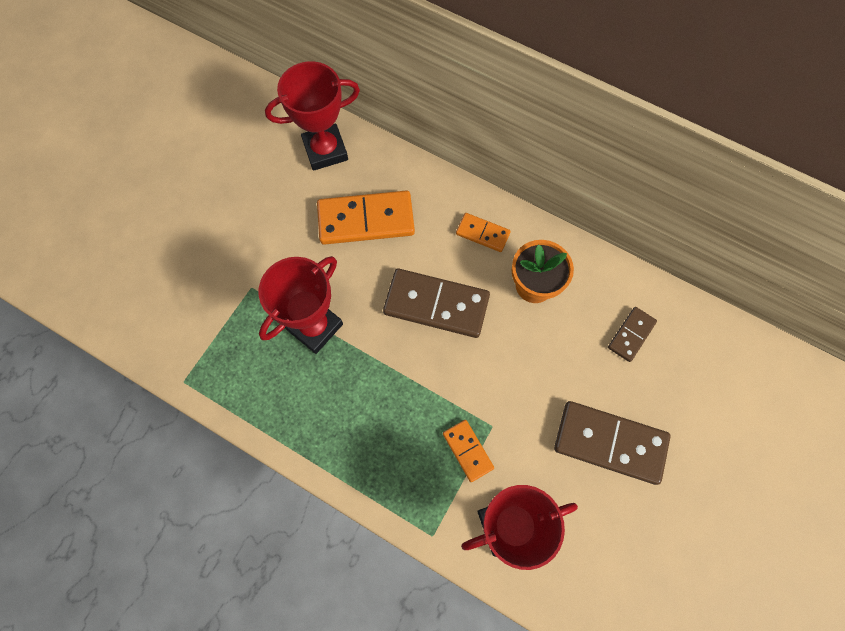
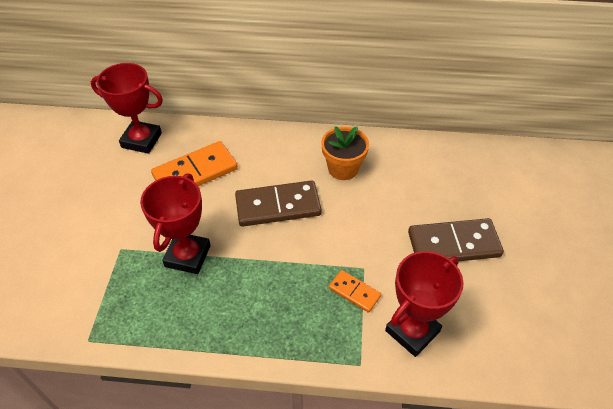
camera: 25 degrees left, 20 degrees down
red trophy [265,61,360,171] -> red trophy turned 60 degrees clockwise [91,63,163,154]
orange domino [456,213,511,252] -> none
brown domino [608,307,657,362] -> none

